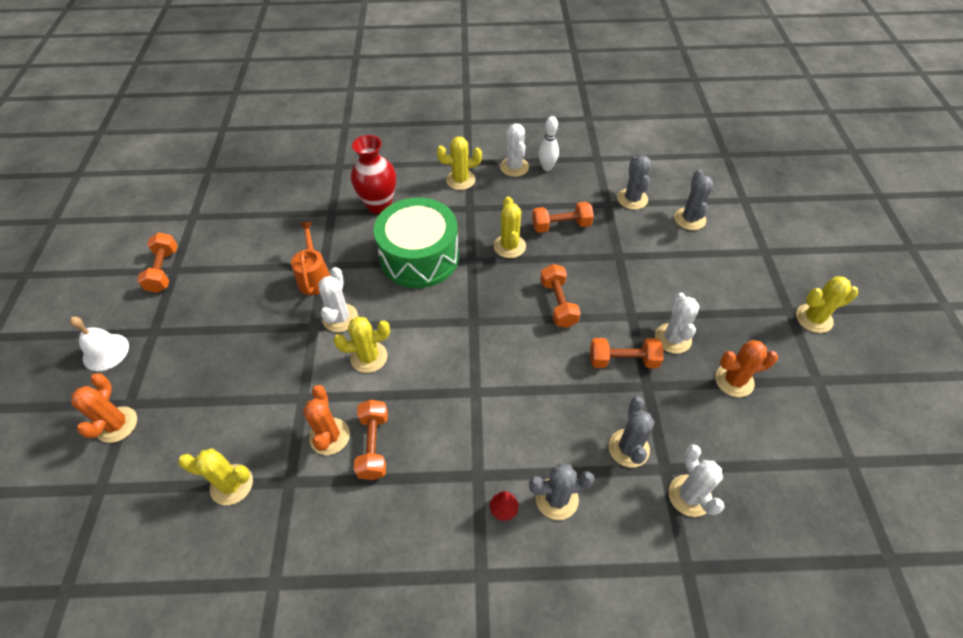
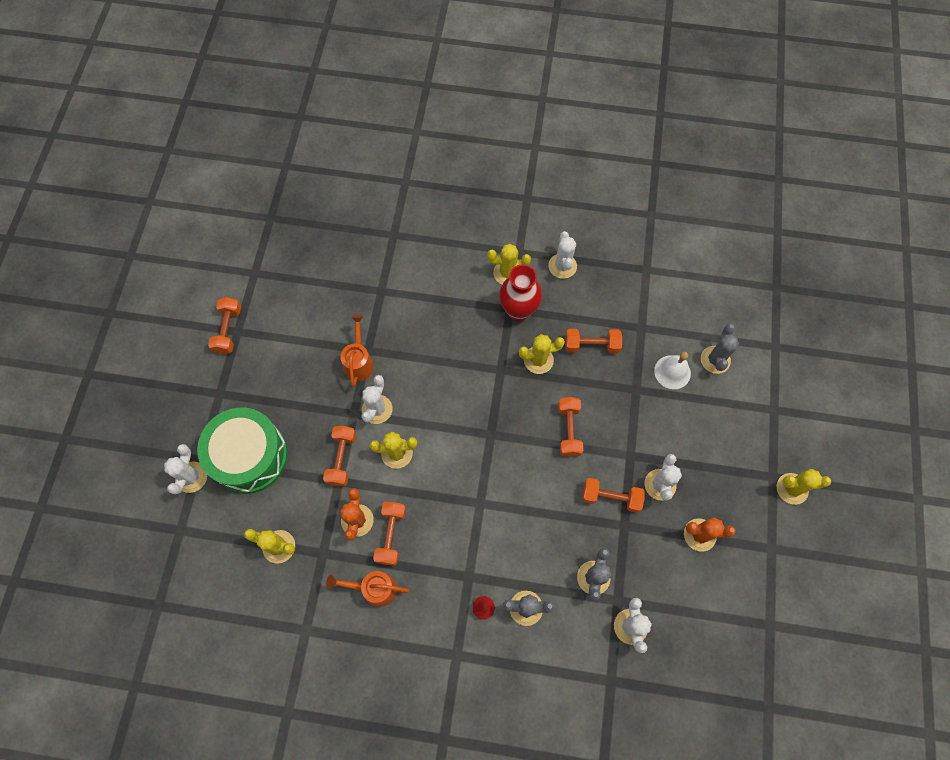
camera: 10 degrees right, 15 degrees up
white bell [70,317,129,371] -> white bell moved to [654,352,691,389]
orange cactus [71,373,137,443] -> white cactus [164,444,207,494]
red vase [351,135,396,214] -> red vase moved to [499,264,542,321]
green drum [374,198,459,288] -> green drum moved to [197,408,288,494]
yellow cactus [494,196,526,258] -> yellow cactus turned 75 degrees clockwise [519,334,565,374]
white bowling pin [538,116,559,171] -> none
grey cactus [617,155,651,210] -> none
none -> orange dumbbell [323,426,356,486]
none -> orange watering can [326,571,410,607]

